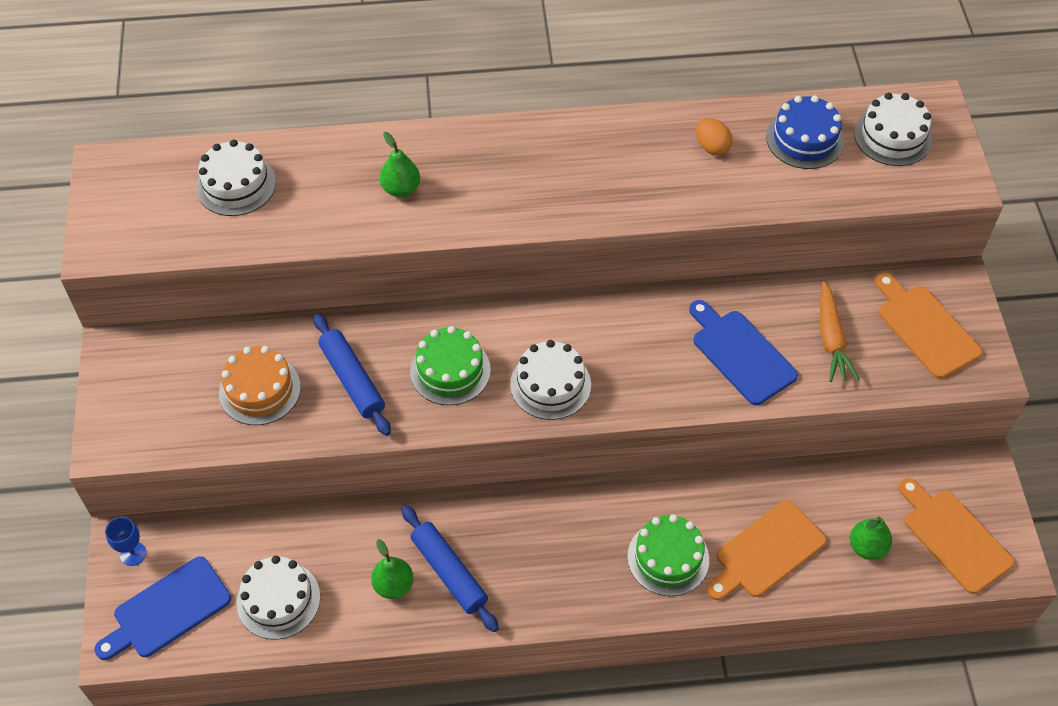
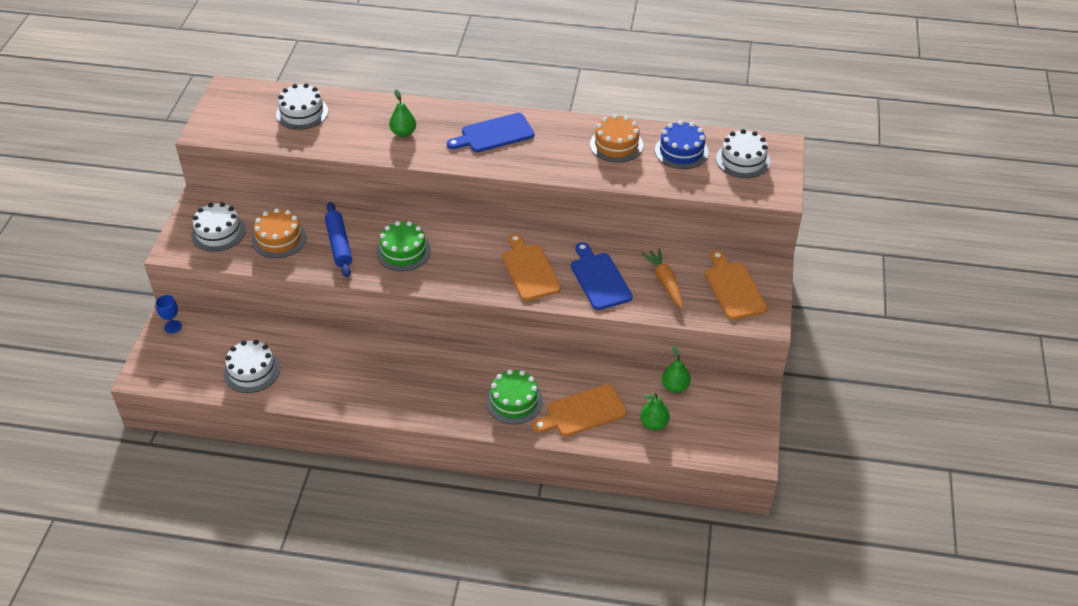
camera: 15 degrees right, 10 degrees down
blue cutting board [94,556,231,660] -> blue cutting board moved to [447,113,534,152]
green pear [371,539,414,599] -> green pear moved to [662,345,691,393]
blue rolling pin [401,506,499,632] -> none
white cake [510,340,591,420] -> white cake moved to [191,202,246,252]
orange egg [696,118,733,155] -> orange cake [590,114,643,163]
orange carrot [820,281,860,382] -> orange carrot turned 150 degrees clockwise [641,248,683,309]
orange cutting board [898,478,1014,594] -> orange cutting board moved to [502,234,561,301]

